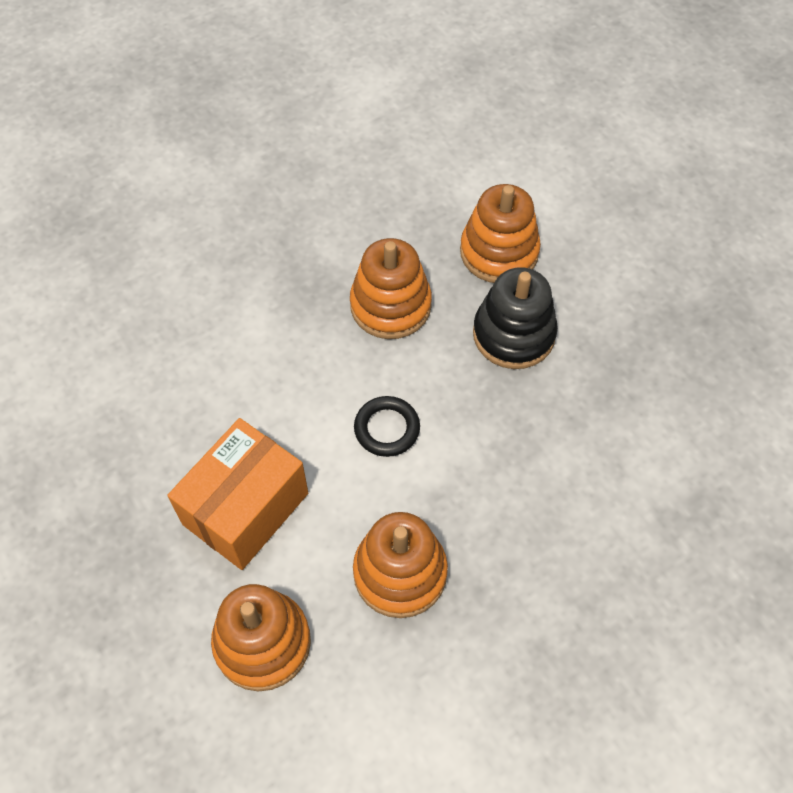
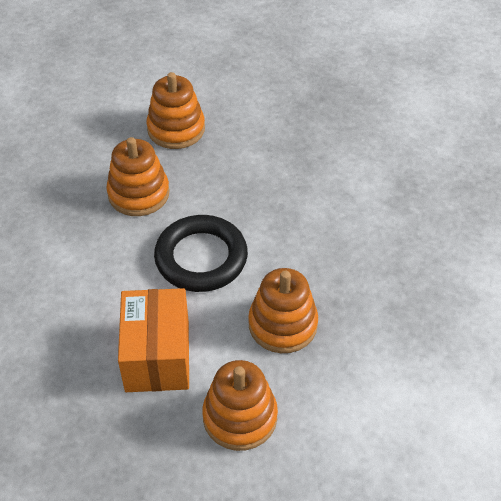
camera: 40 degrees left, 10 degrees down
black ring [354,396,420,457] -> black ring [154,215,248,292], size x1.87
black stacking toy [473,268,558,369] -> none

